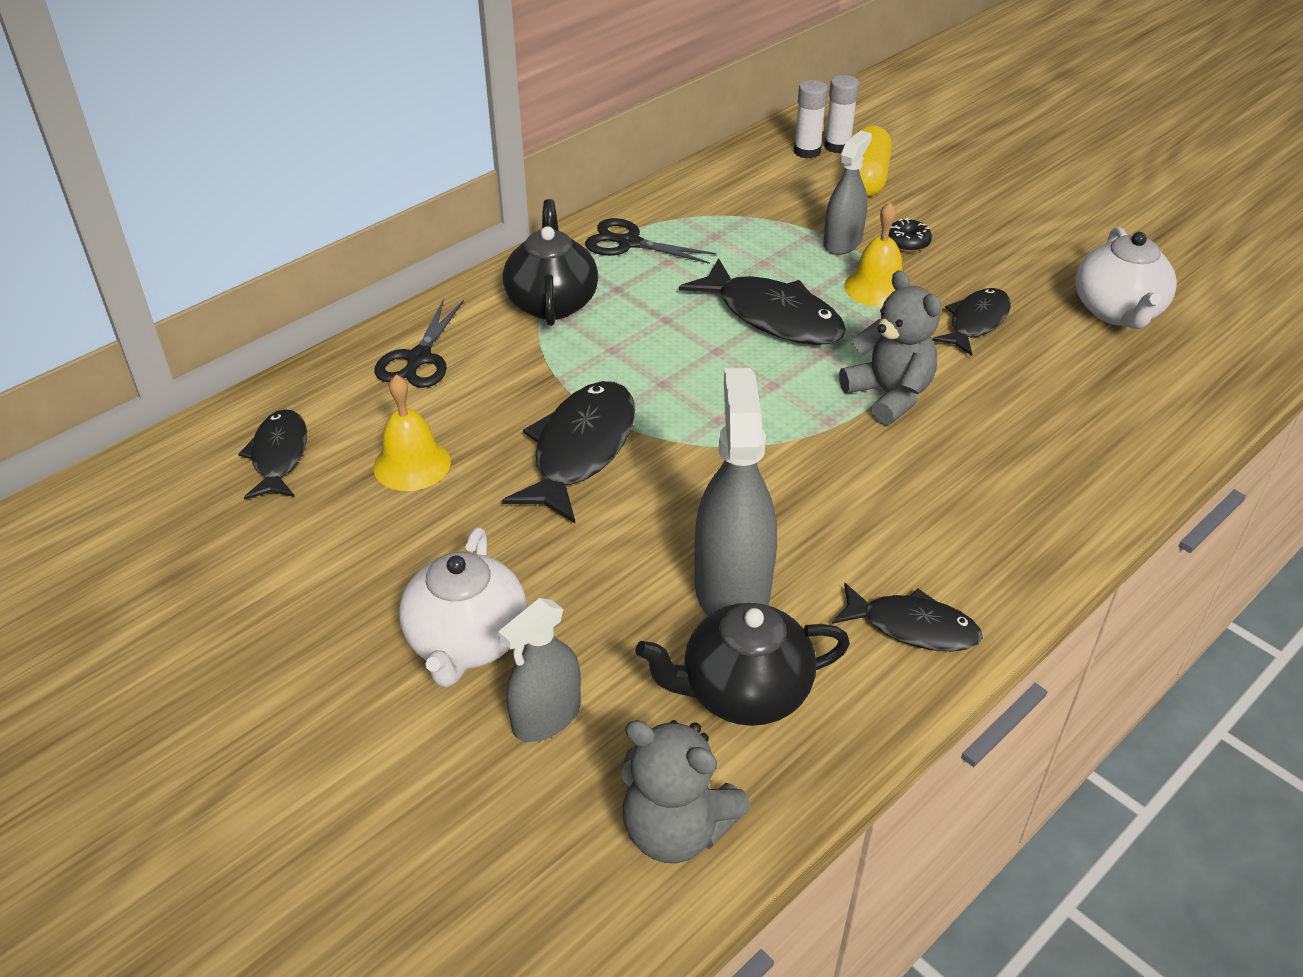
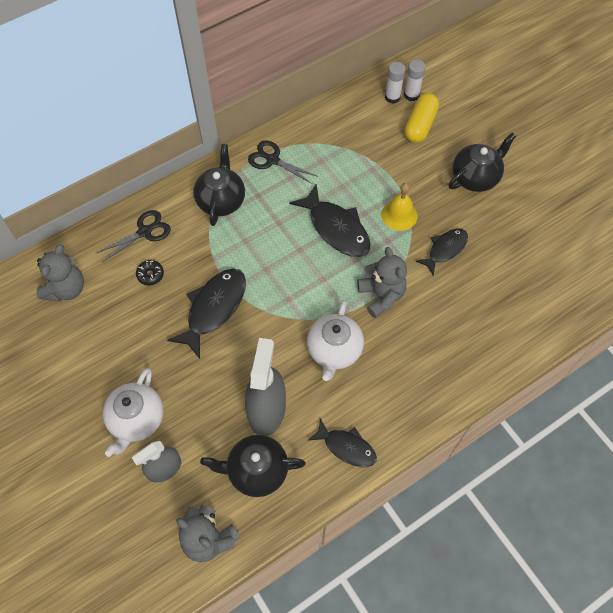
camera: 10 degrees right, 20 degrees up
black fish [238,409,307,500] -> grey teddy bear [36,244,84,302]
yellow bell [374,375,451,491] -> none
black scissors [375,299,464,388] -> black scissors turned 150 degrees counterclockwise [97,210,171,262]
grey spray bottle [823,130,872,255] -> none
black donut [888,218,932,252] -> black donut moved to [136,260,164,285]
white teapot [1075,227,1177,329] -> white teapot moved to [307,300,364,381]
none -> black teapot [448,133,516,192]

